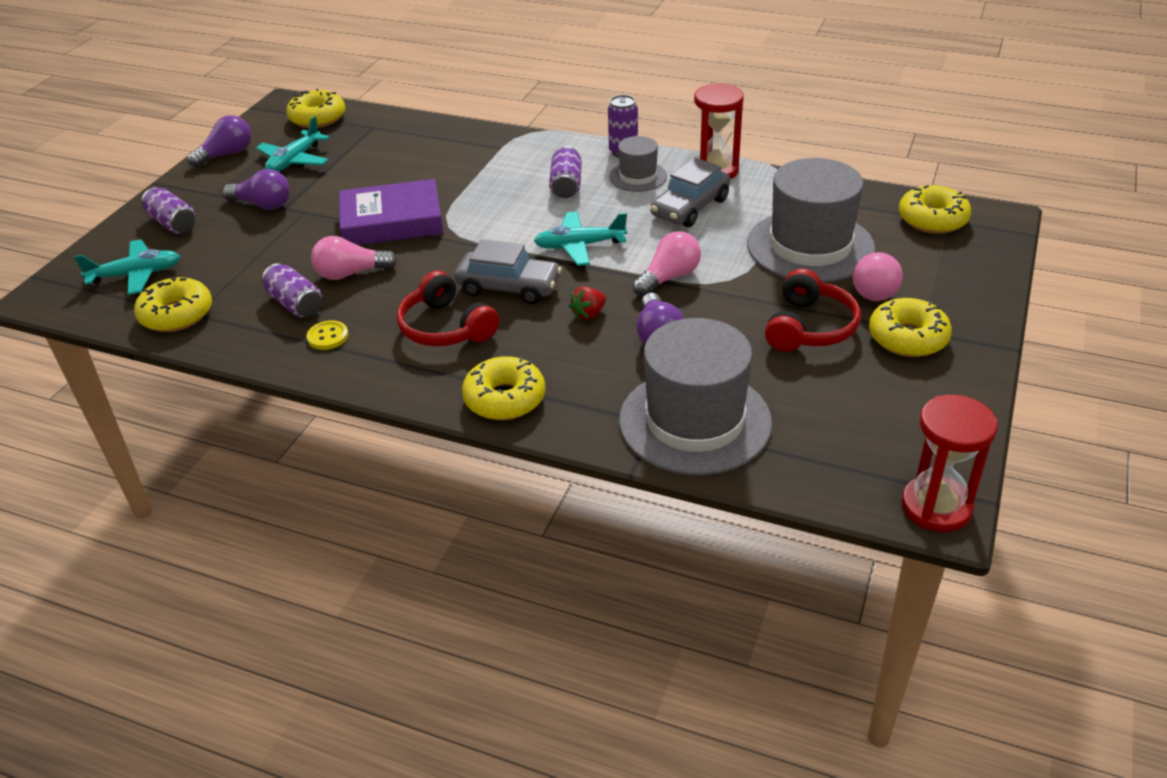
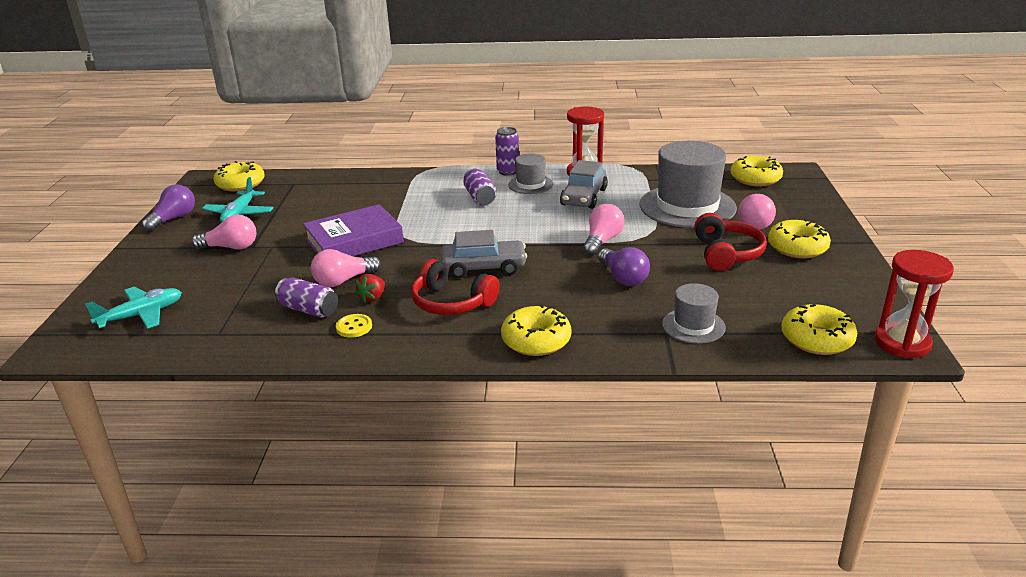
camera: 20 degrees left, 10 degrees down
yellow donut [134,277,212,332] -> yellow donut moved to [781,304,857,355]
purple can [141,187,196,234] -> none
purple light bulb [222,169,290,210] -> pink light bulb [191,215,257,249]
turquoise plane [534,211,627,266] -> none
red strawberry [569,286,606,320] -> red strawberry moved to [355,274,385,303]
grey hat [619,318,772,475] -> grey hat [662,283,726,344], size x0.51

